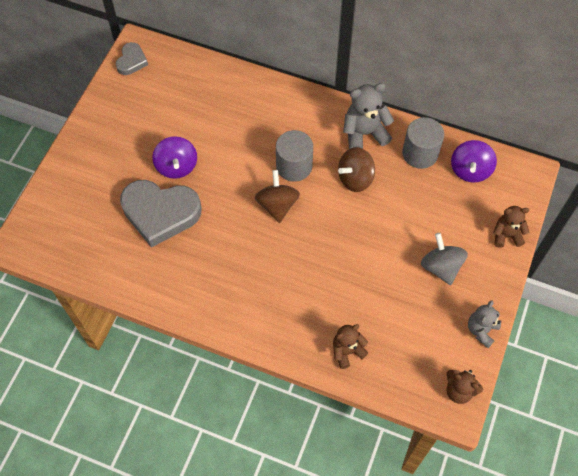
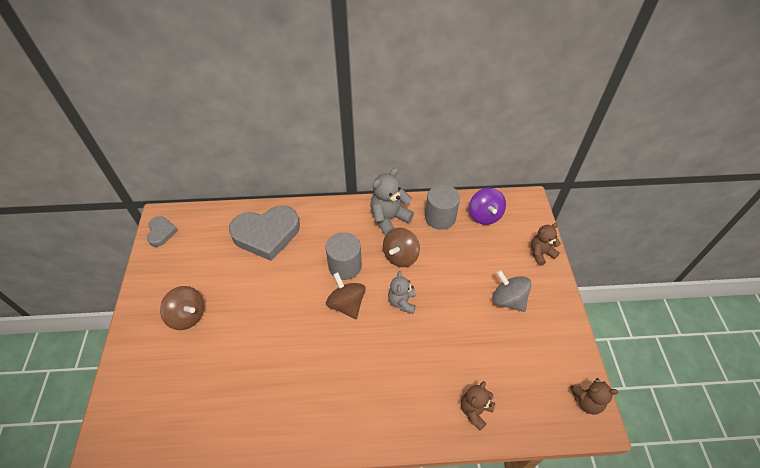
camera: 25 degrees left, 10 degrees down
grey heart [120,180,202,248] -> grey heart moved to [229,206,300,261]
purple spinning top [152,136,197,179] -> none
grey teddy bear [468,300,501,348] -> grey teddy bear moved to [388,271,416,314]
none -> brown spinning top [160,286,204,330]

